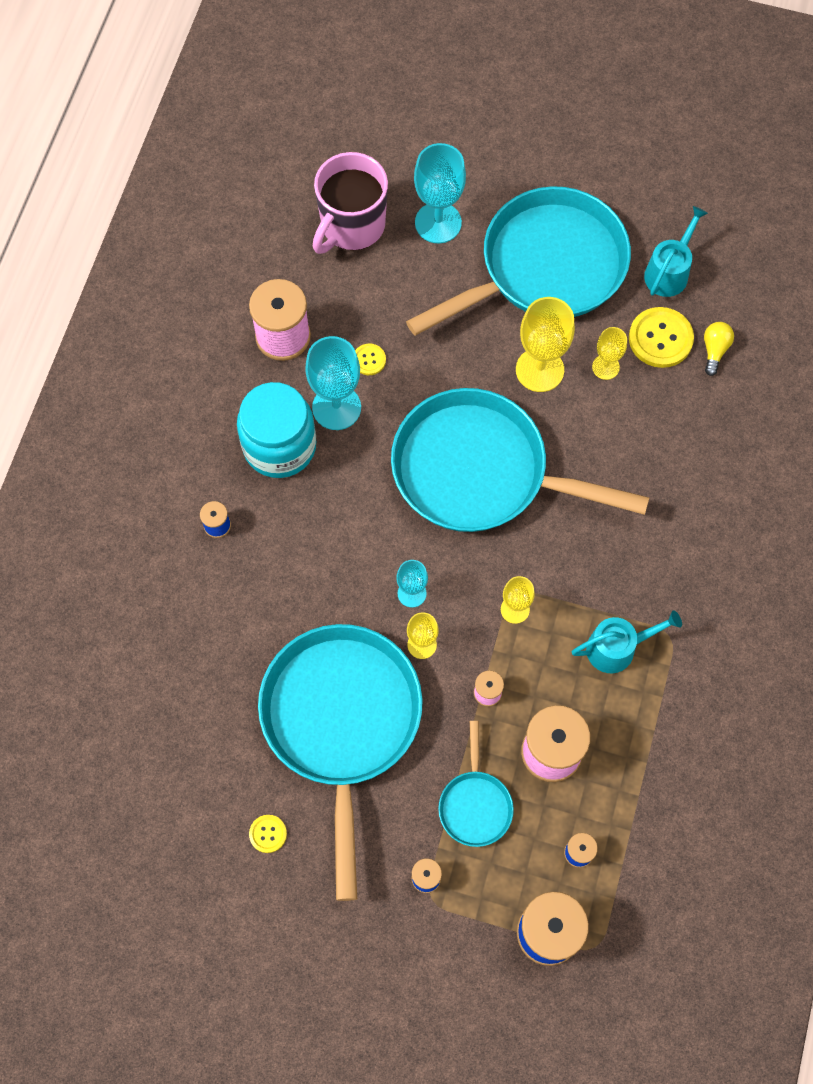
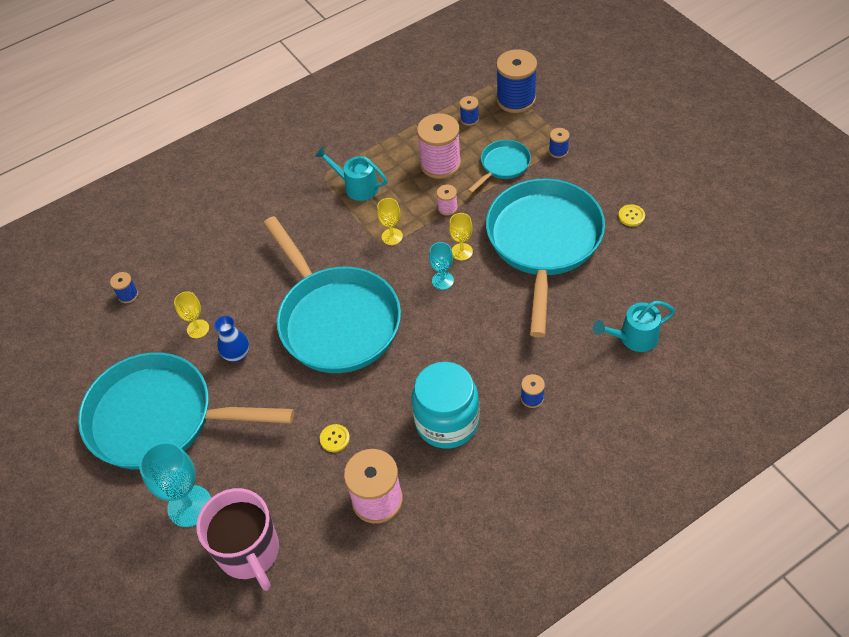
camera: 135 degrees left, 15 degrees down
turquoise pan [258,624,423,901] -> turquoise pan turned 150 degrees clockwise [486,179,605,337]
turquoise goblet [305,336,361,430] -> none
pink mug [313,152,388,254] -> pink mug turned 75 degrees clockwise [196,488,279,591]
yellow goblet [516,297,575,392] -> blue vase [214,316,249,362]
yellow button [629,307,694,368] -> none
turquoise watering can [644,206,708,297] -> turquoise watering can moved to [593,301,675,352]
yellow light bulb [704,322,734,376] -> blue spool [110,272,138,303]

